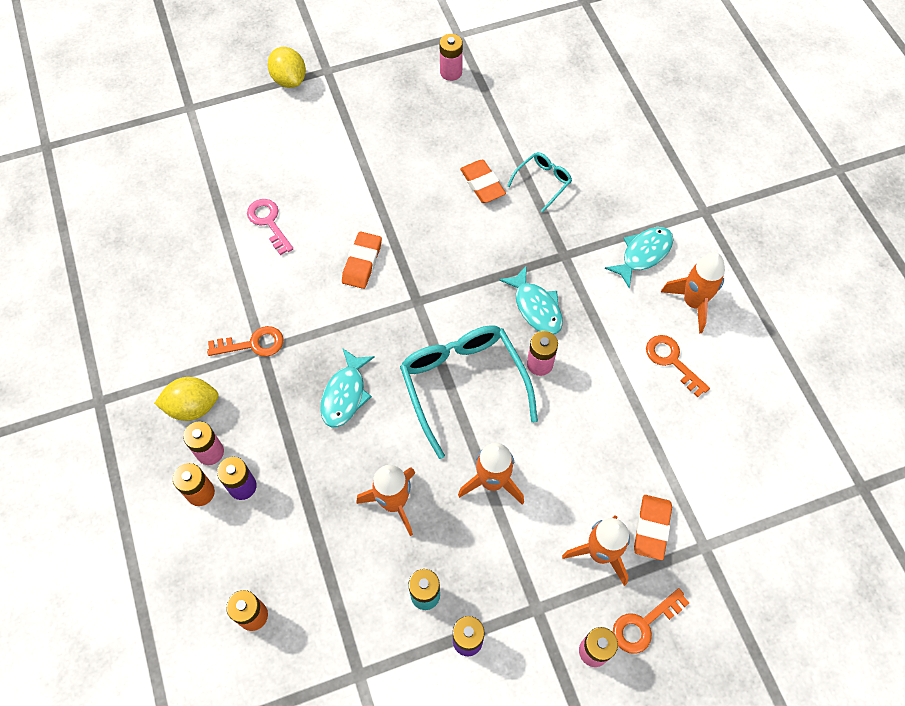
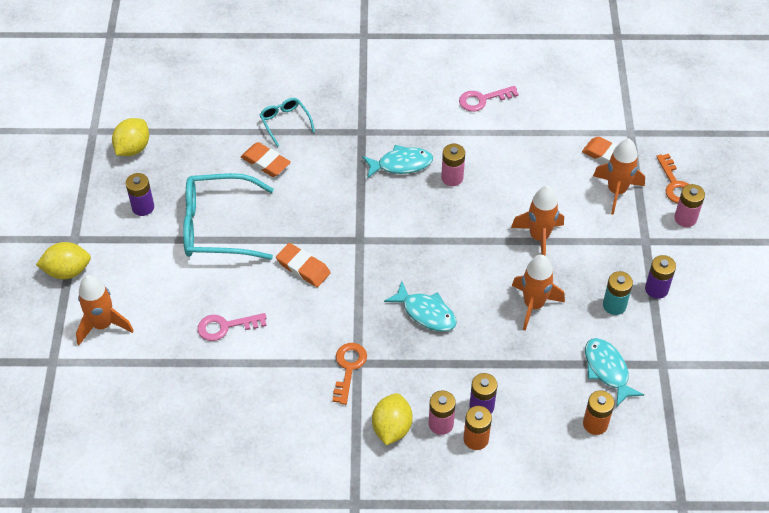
camera: 70 degrees left, 10 degrees down
turquoise glasses [400,325,538,459] -> turquoise glasses moved to [183,173,274,260]
pink battery [440,34,463,81] -> yellow lemon [112,118,149,156]
orange eraser [460,160,506,203] -> orange eraser turned 45 degrees clockwise [241,142,291,177]
turquoise fish [605,227,673,288] -> turquoise fish moved to [585,338,644,407]
orange key [646,335,710,397] -> pink key [459,86,519,112]
orange rocket [661,253,725,333] -> orange rocket moved to [76,275,134,345]
none -> purple battery [126,173,154,216]

